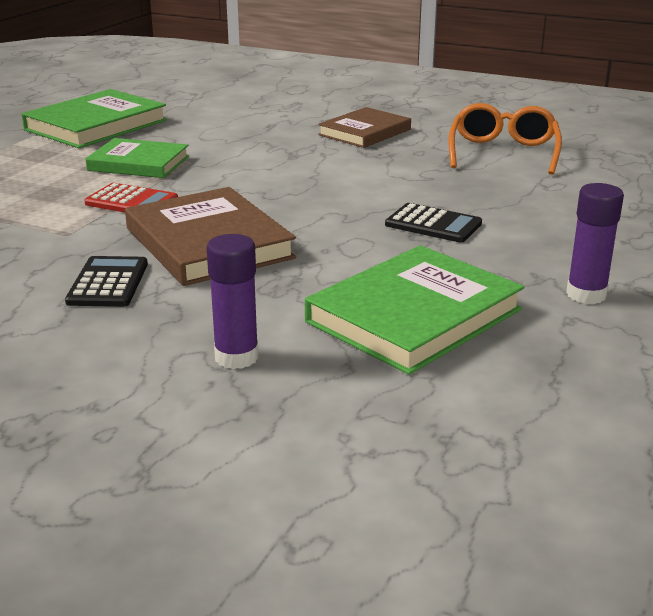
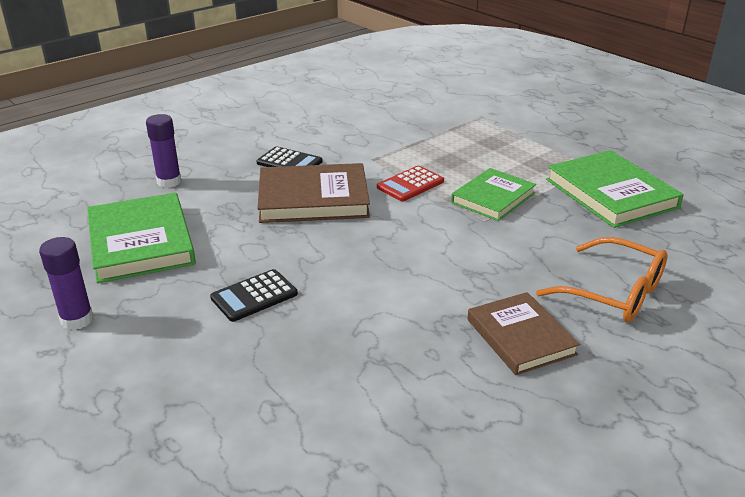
camera: 115 degrees right, 5 degrees up
orange glasses [449,103,562,175] -> orange glasses moved to [536,237,668,322]

